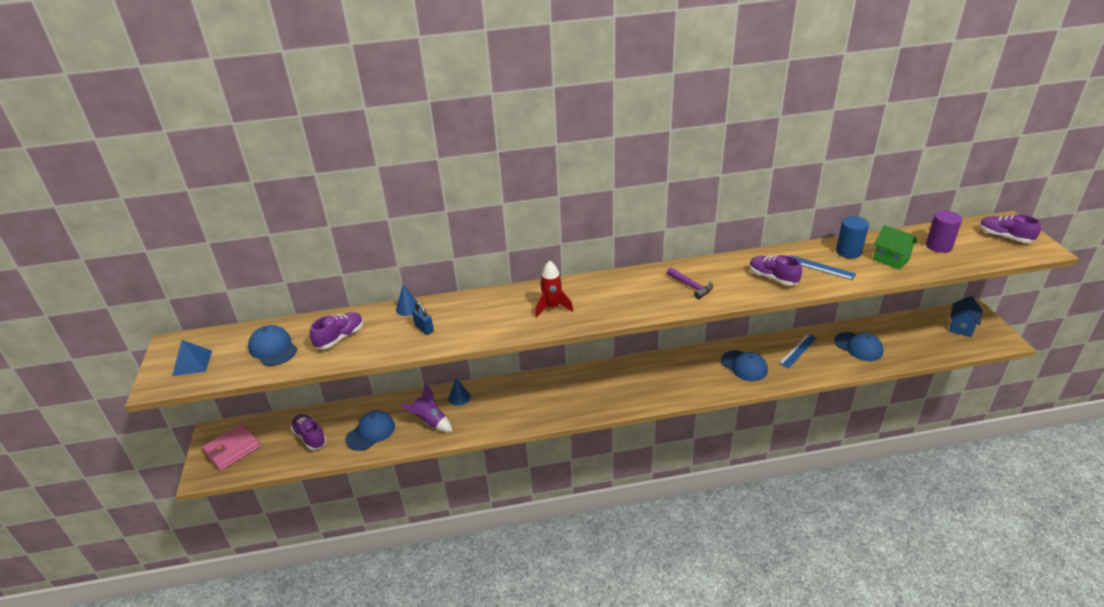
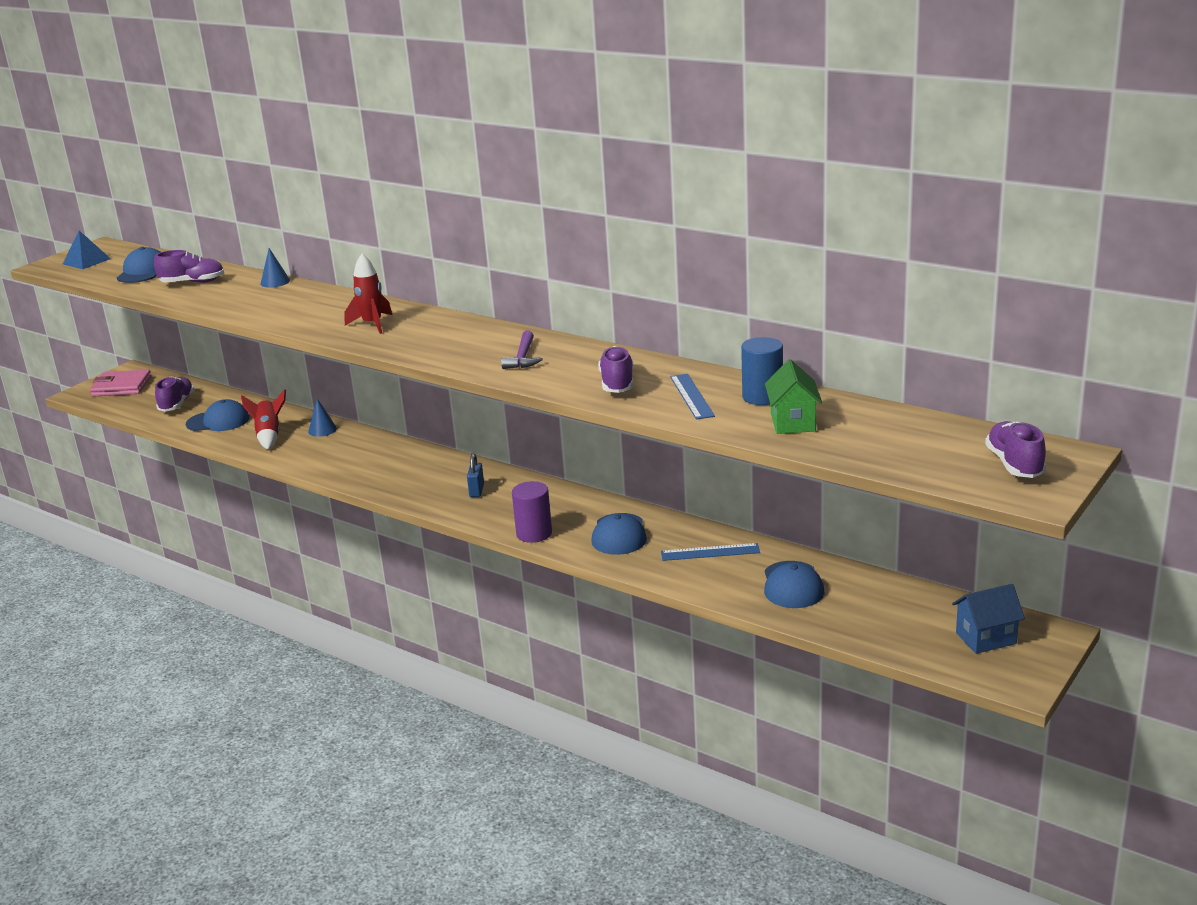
camera: 45 degrees right, 10 degrees down
purple rocket [401,384,452,432] -> red rocket [241,390,286,450]
blue padlock [412,302,434,335] -> blue padlock moved to [467,454,484,497]
purple cylinder [926,210,962,253] -> purple cylinder moved to [512,481,552,543]

